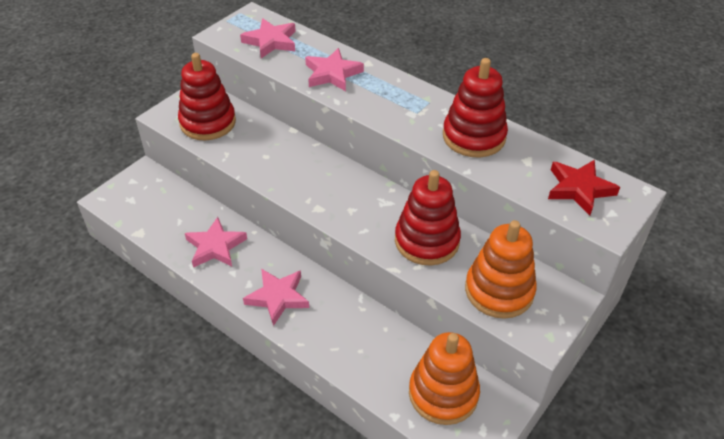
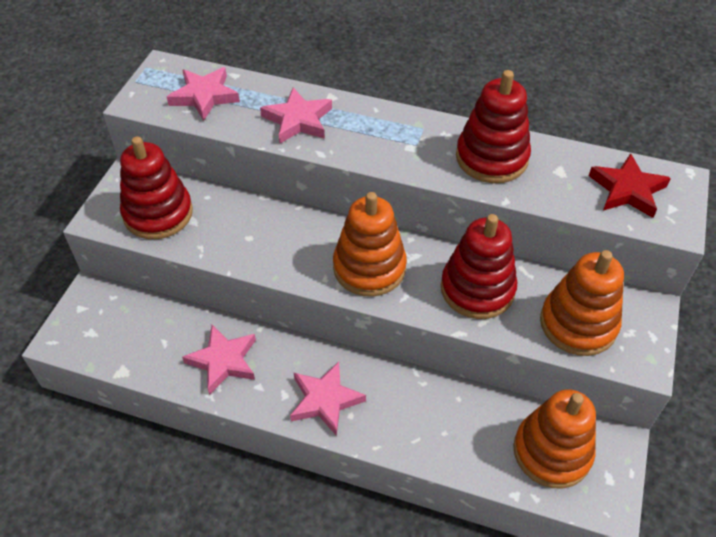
camera: 20 degrees left, 5 degrees up
none -> orange stacking toy [333,192,407,297]

